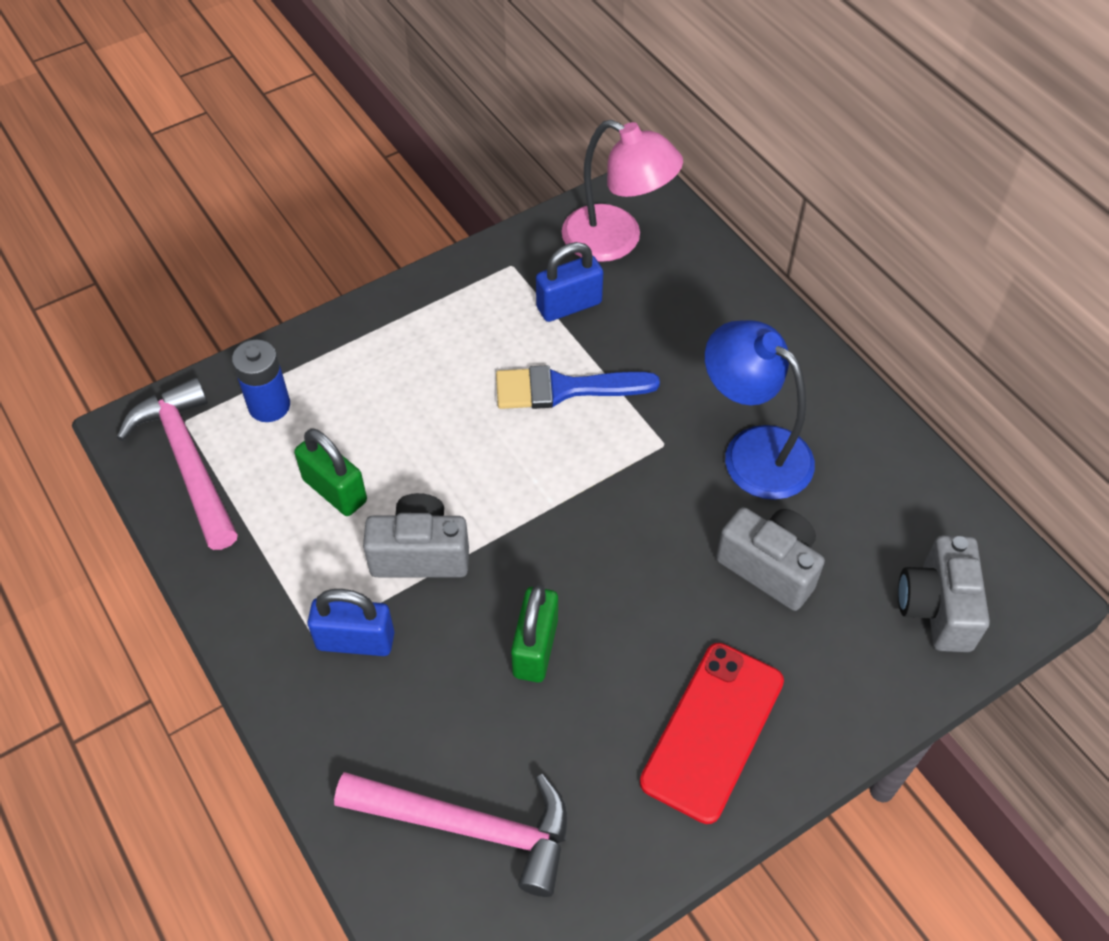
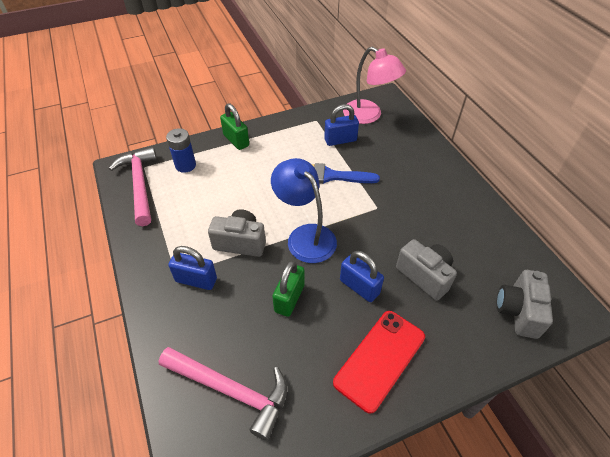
camera: 10 degrees right, 5 degrees down
green padlock [294,429,367,516] -> green padlock moved to [220,103,249,150]
blue lamp [705,320,815,500] -> blue lamp moved to [271,158,337,263]
none -> blue padlock [340,251,384,302]

